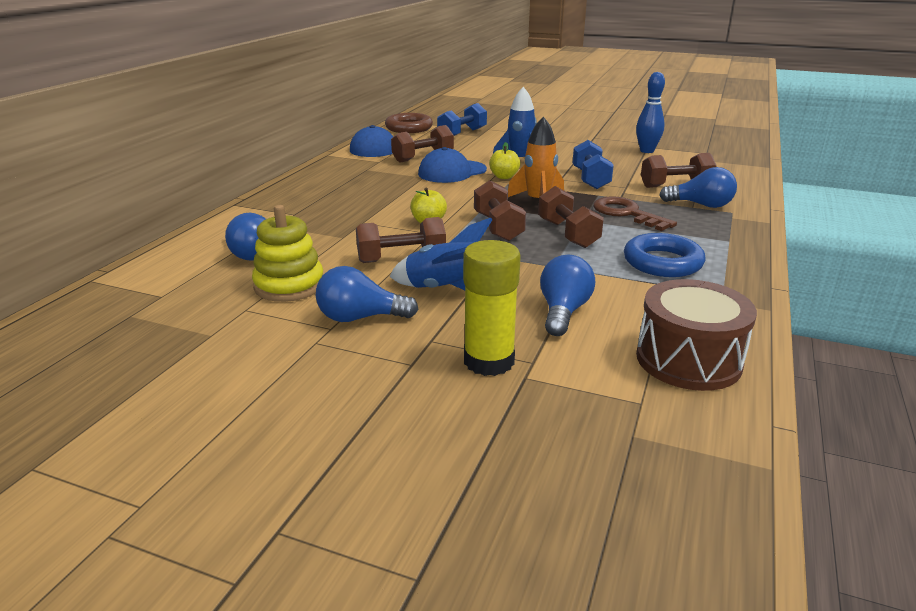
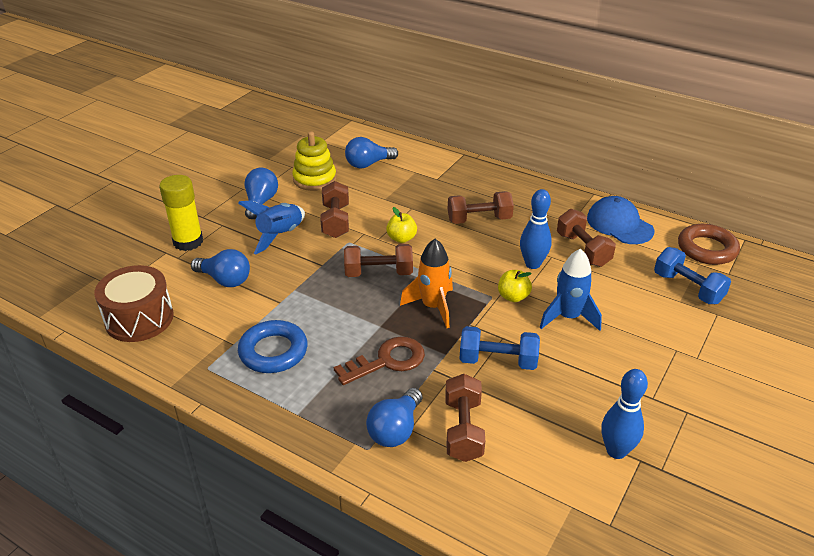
camera: 100 degrees right, 10 degrees up
blue cap [418,147,487,183] -> blue bowling pin [520,189,552,269]
brown dumbbell [538,186,604,248] -> brown dumbbell moved to [448,191,514,224]

